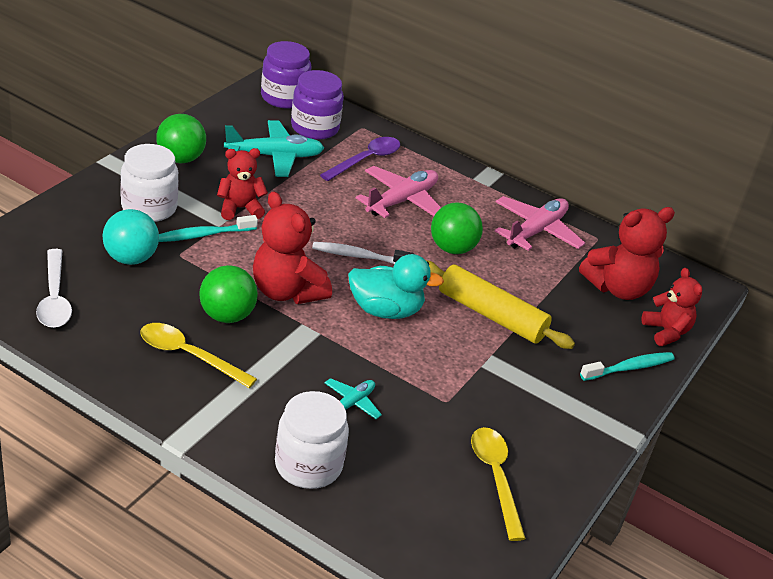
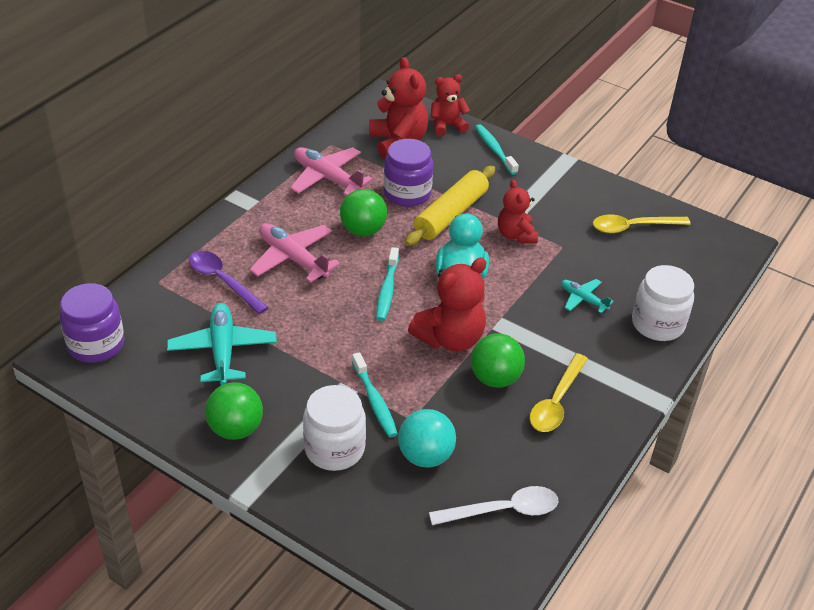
camera: 85 degrees left, 5 degrees up
red teddy bear [217,148,268,220] -> red teddy bear moved to [498,180,538,243]
purple jar [291,70,344,140] -> purple jar moved to [383,139,433,207]
white toothbrush [312,242,414,264] -> turquoise toothbrush [376,247,399,321]

